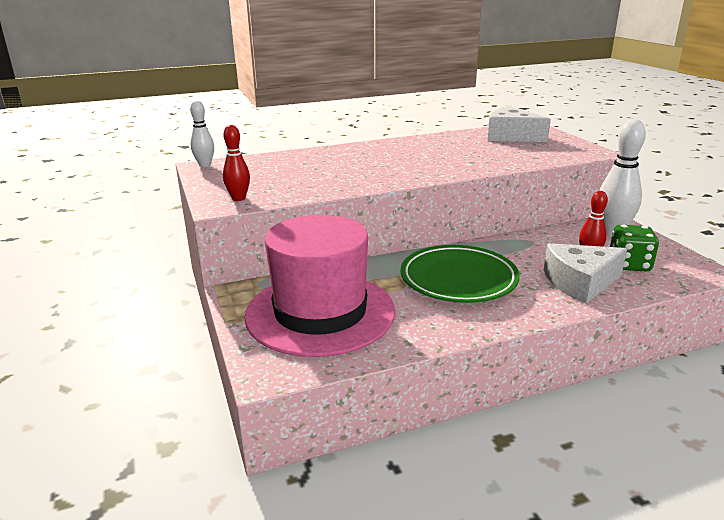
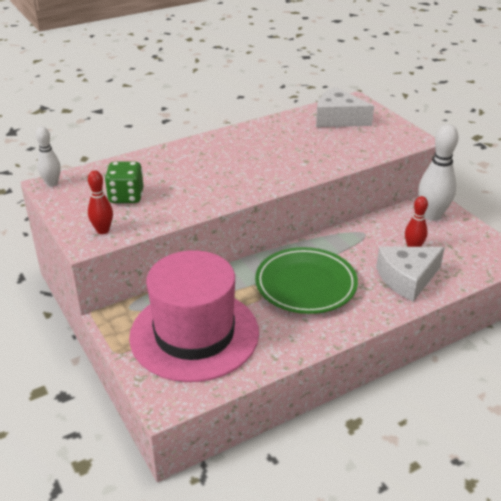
camera: 10 degrees left, 10 degrees up
green dice [610,225,659,272] -> green dice moved to [105,162,144,203]

